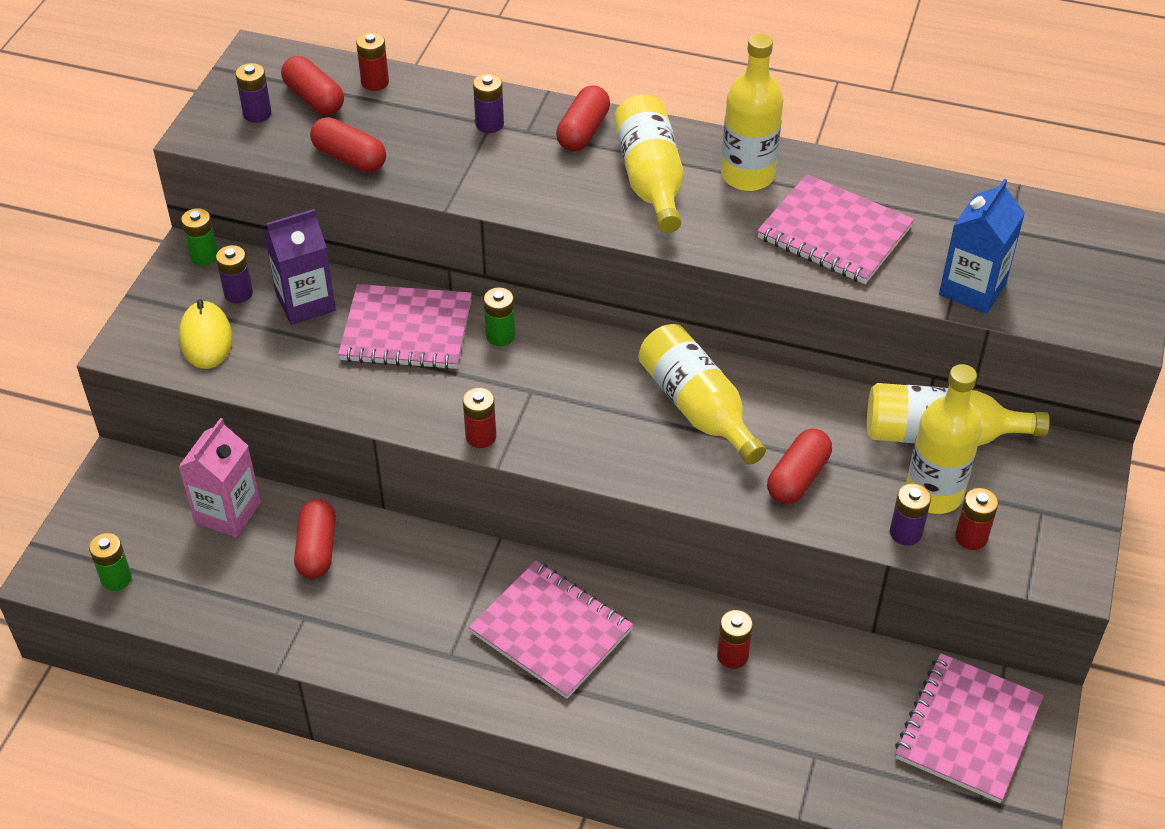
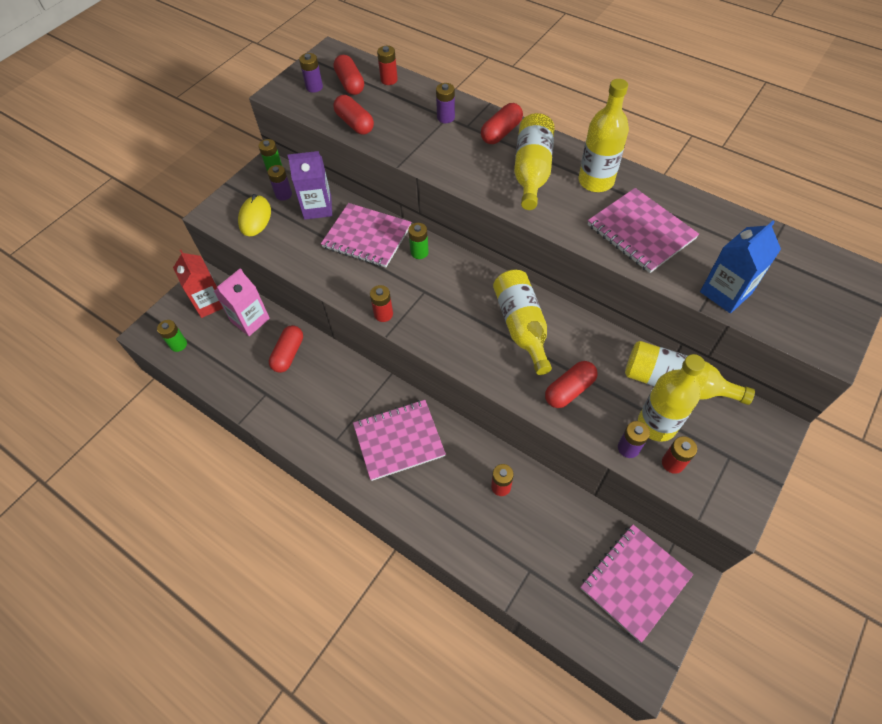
camera: 20 degrees right, 10 degrees up
pink notebook [469,561,633,699] -> pink notebook turned 75 degrees counterclockwise [353,400,446,481]
none -> red carton [173,250,223,318]

